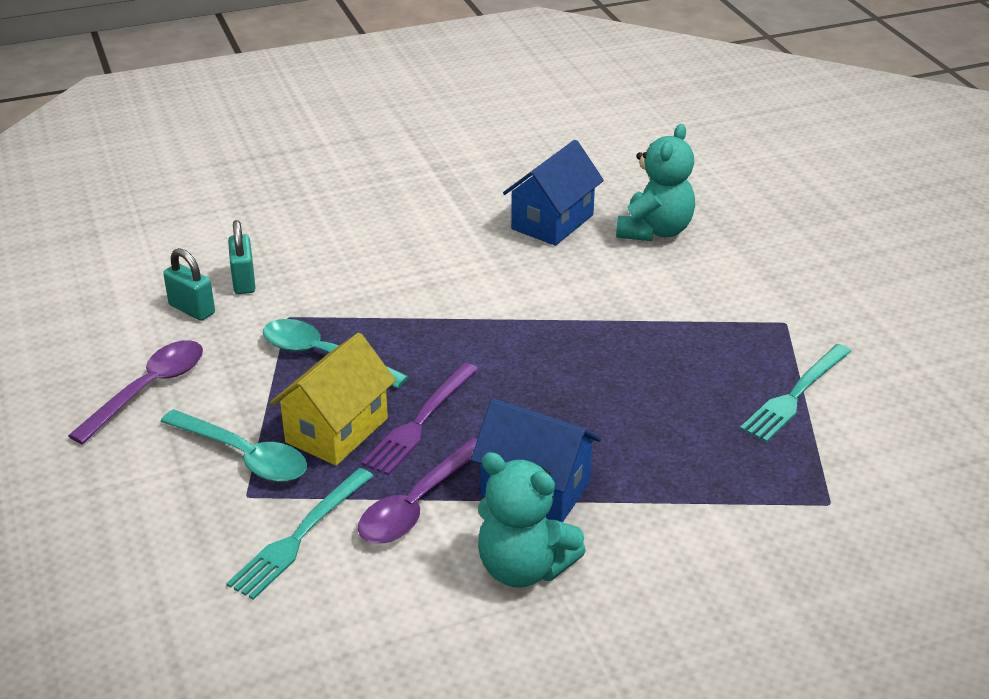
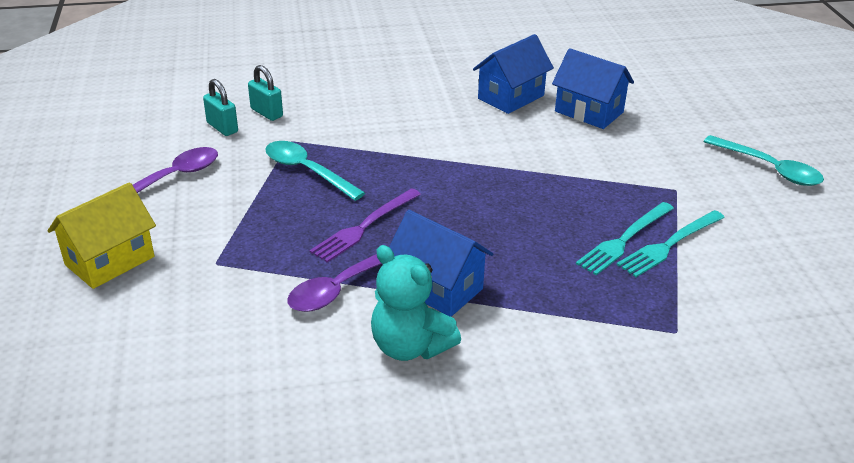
camera: 10 degrees right, 0 degrees up
turquoise spoon [160,409,307,482] -> turquoise spoon moved to [703,135,824,186]
turquoise fork [226,468,373,600] -> turquoise fork moved to [576,202,674,275]
turquoise padlock [228,220,255,294] -> turquoise padlock turned 45 degrees counterclockwise [248,65,283,121]
yellow house [270,333,396,466] -> yellow house moved to [47,182,156,289]
turquoise teddy bear [616,124,695,241] -> blue house [552,48,634,129]

